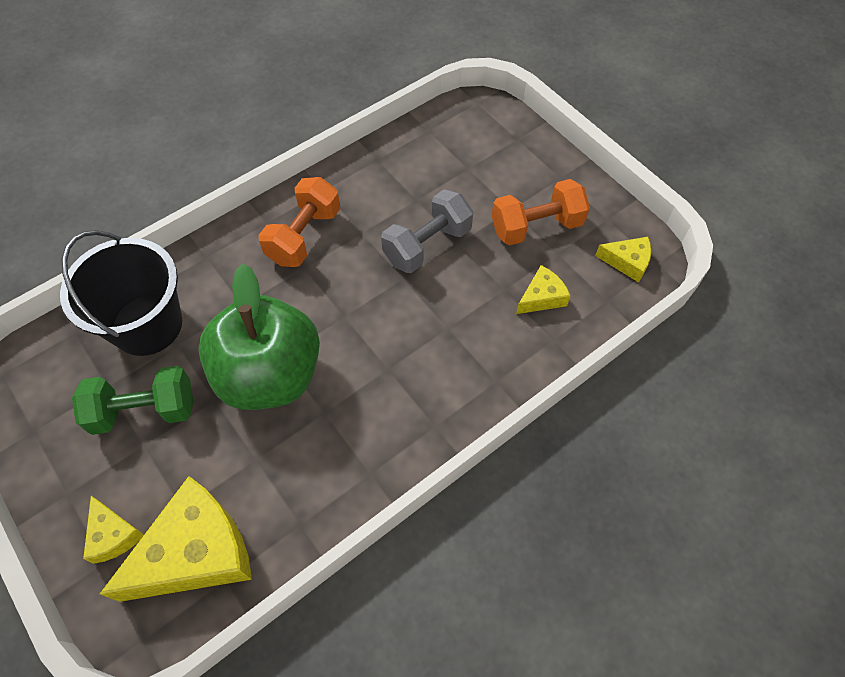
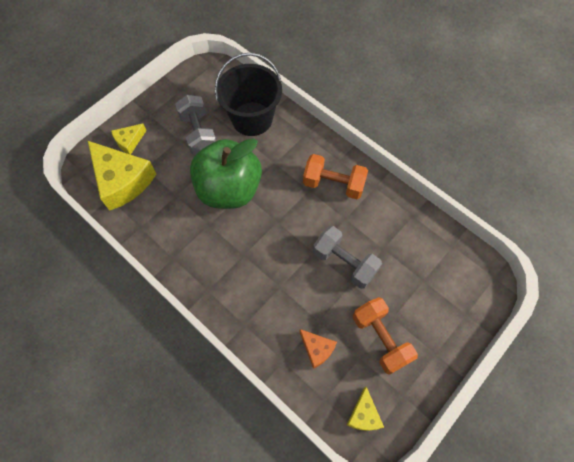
camera: 80 degrees right, 5 degrees up
green dumbbell [72,366,193,435] -> grey dumbbell [175,95,216,155]
yellow cheese [516,265,570,314] -> orange cheese [300,329,337,369]

